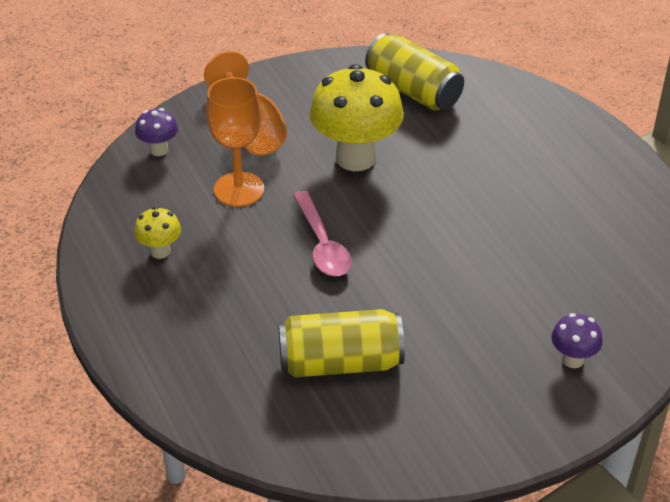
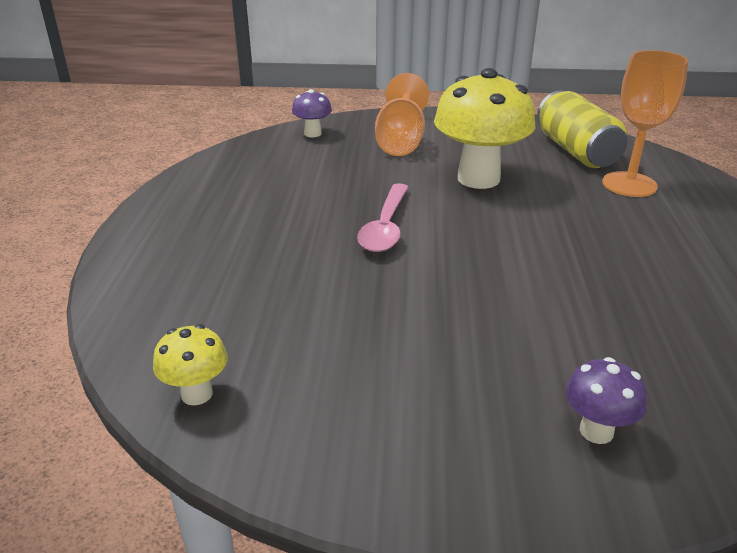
camera: 30 degrees right, 10 degrees down
yellow mushroom [134,207,181,259] -> yellow mushroom moved to [153,324,228,405]
orange goblet [206,77,264,207] -> orange goblet moved to [602,50,688,197]
yellow can [278,309,405,378] -> none

